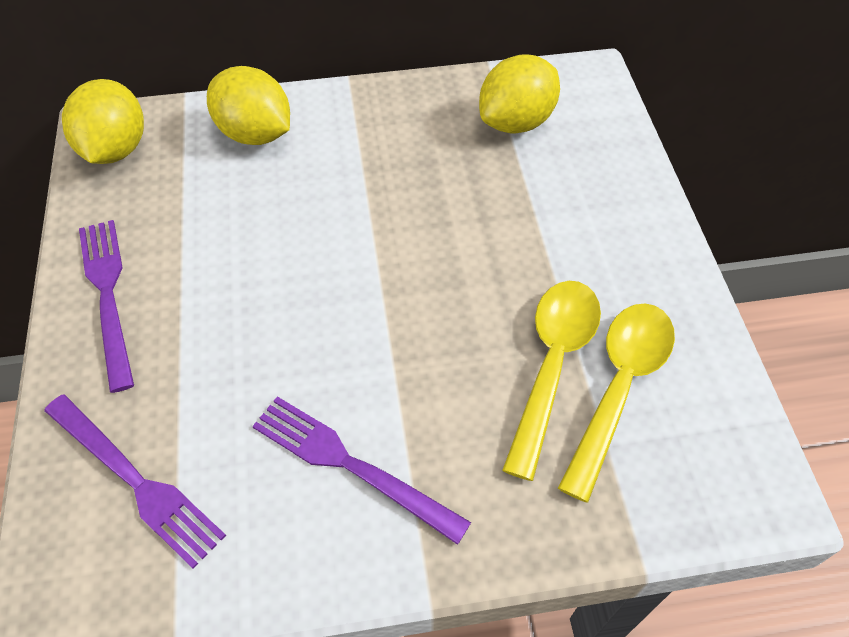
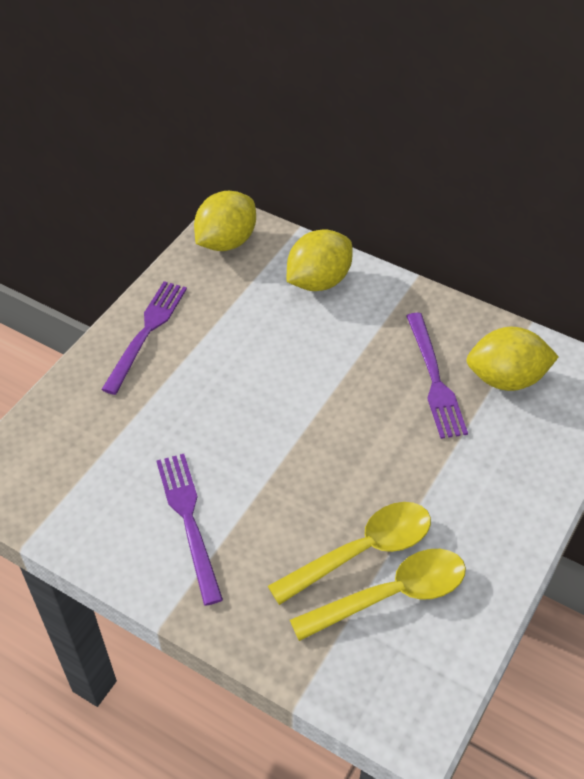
camera: 40 degrees right, 5 degrees down
purple fork [44,394,226,569] -> purple fork moved to [406,313,468,439]
yellow lemon [207,66,290,145] -> yellow lemon turned 60 degrees clockwise [287,229,353,291]

